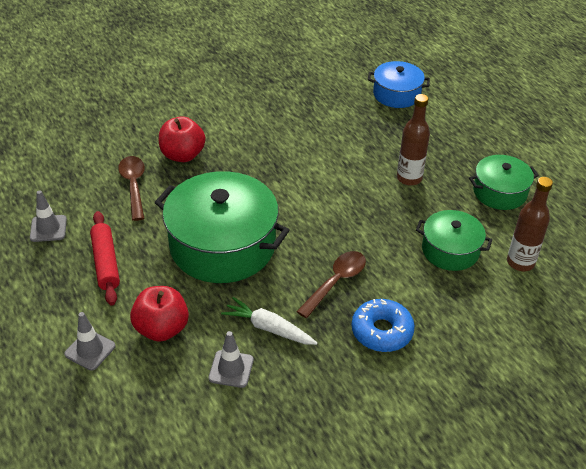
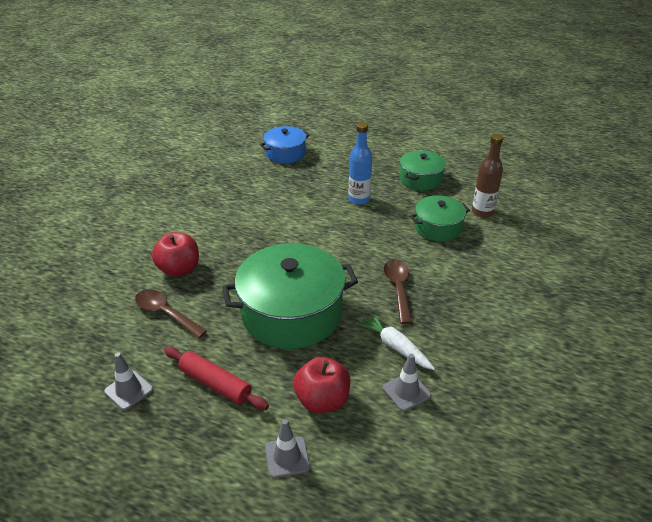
camera: 40 degrees left, 5 degrees down
white carrot [221,297,318,345] -> white carrot turned 60 degrees clockwise [356,313,435,370]
blue donut [352,299,415,352] -> none
brown bottle [397,94,430,186] -> blue bottle [349,122,372,205]

